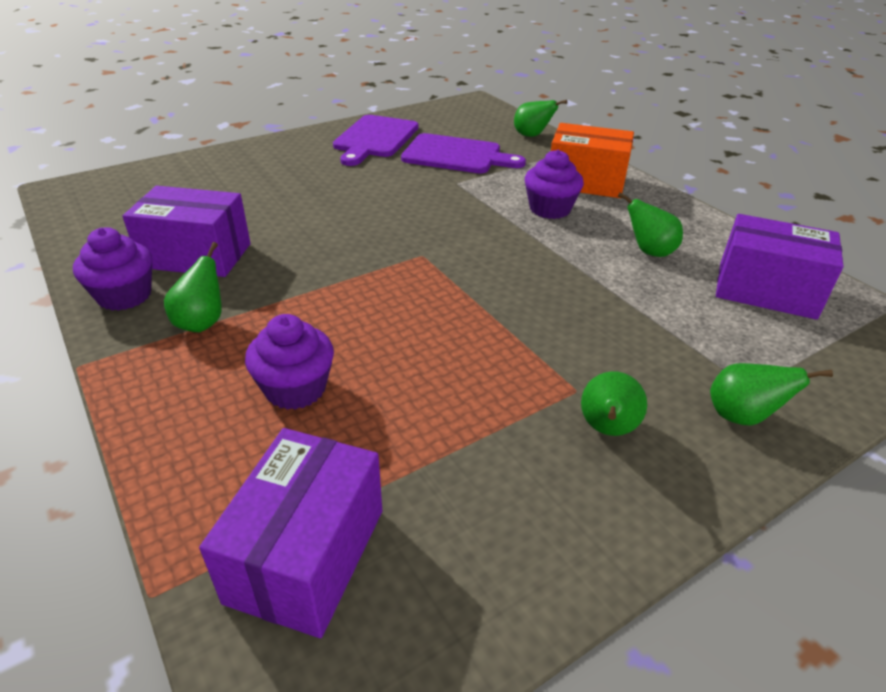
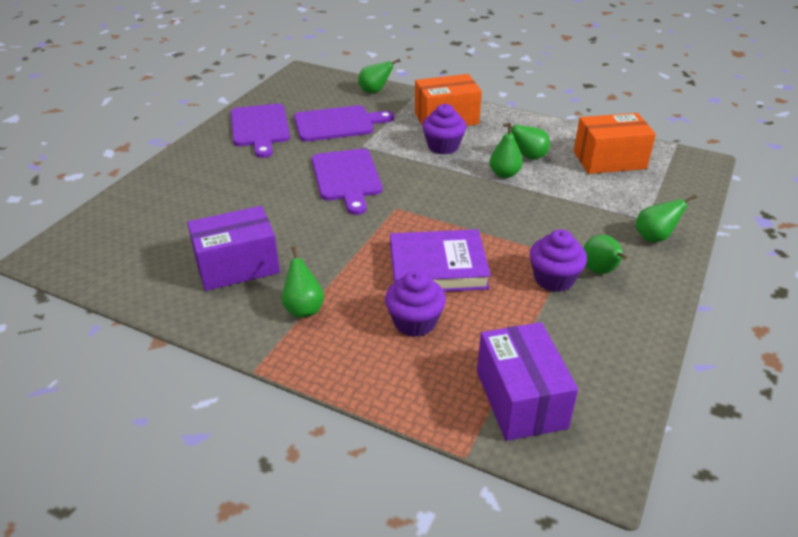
camera: 30 degrees left, 0 degrees up
purple cupcake [73,227,152,311] -> purple cupcake moved to [530,229,587,292]
purple box [716,214,844,320] -> orange box [574,113,656,174]
none -> purple cutting board [312,149,382,215]
none -> purple book [390,229,491,292]
none -> green pear [489,123,523,178]

